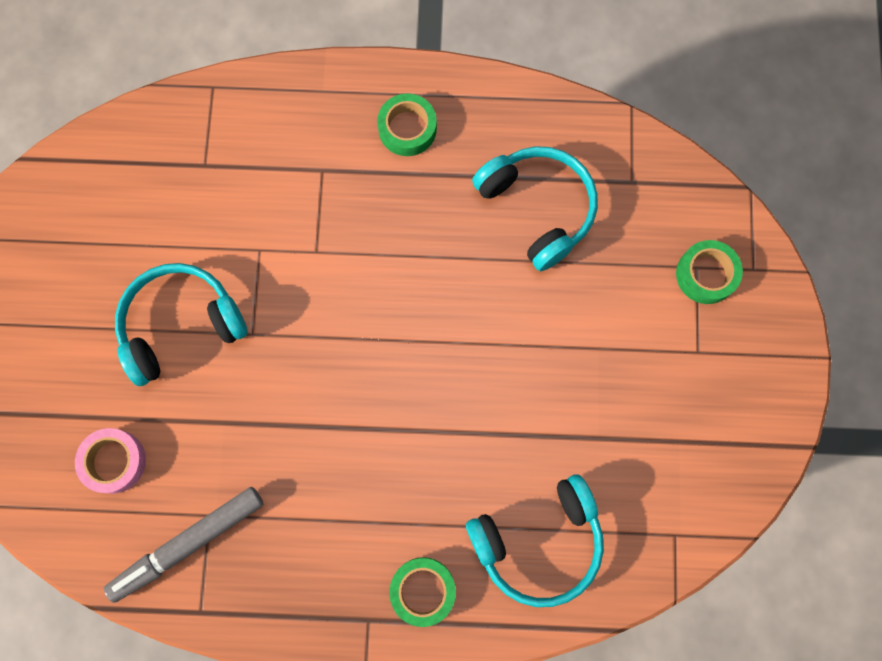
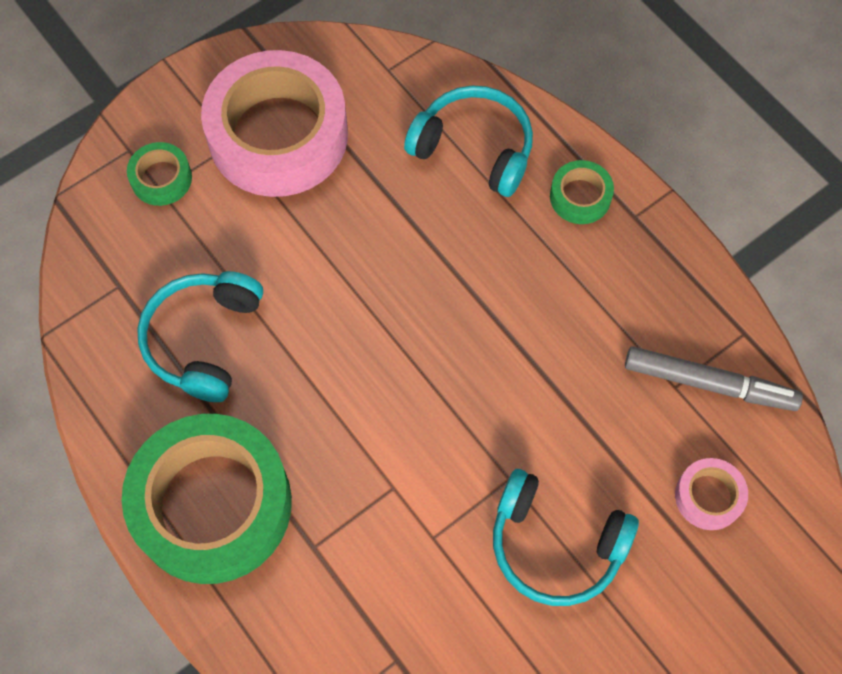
camera: 130 degrees left, 10 degrees down
green tape [377,93,437,156] -> green tape [122,414,292,584], size x2.33
none -> pink tape [201,50,348,197]

